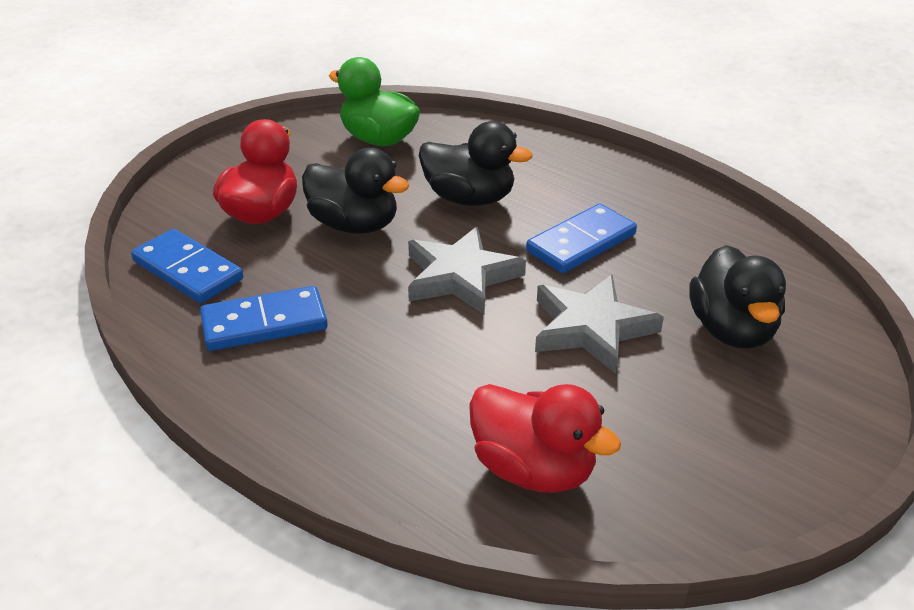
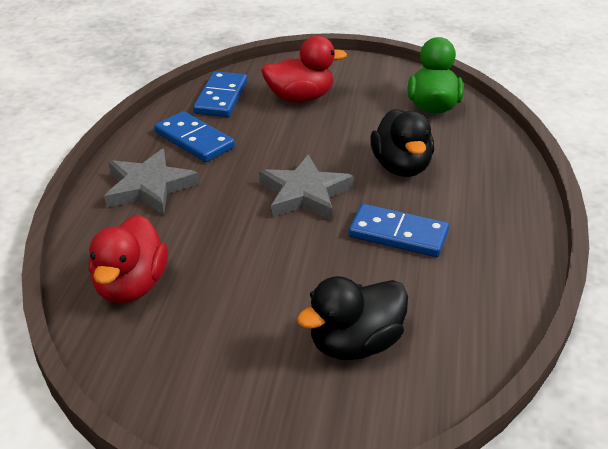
camera: 60 degrees right, 0 degrees up
black duck [302,148,409,234] -> none
grey star [535,275,664,374] -> grey star moved to [104,149,199,215]

